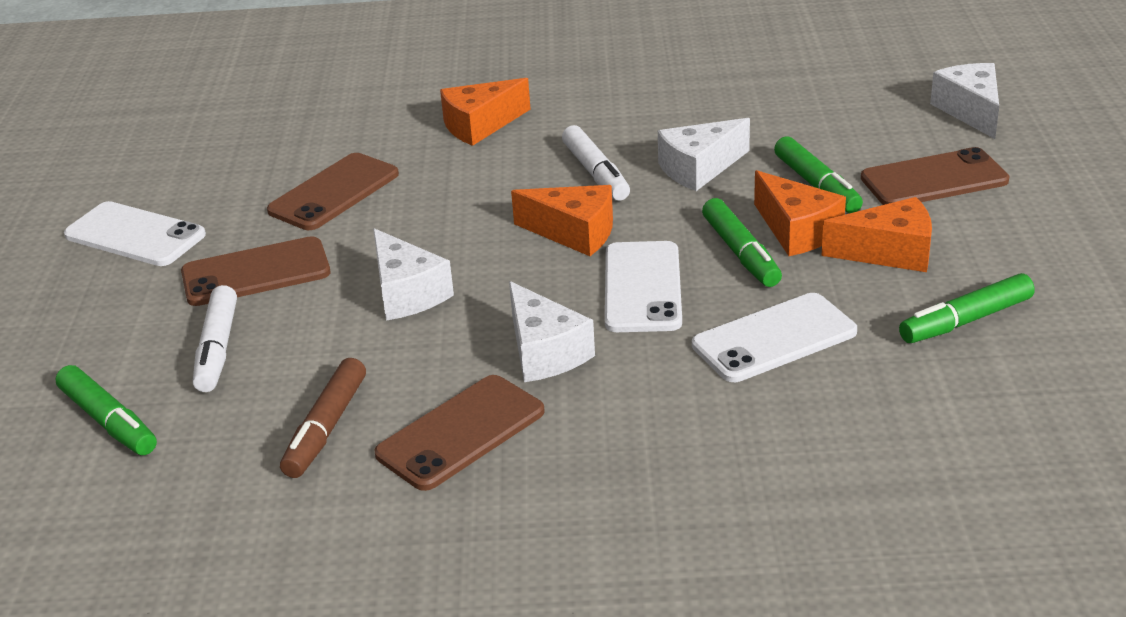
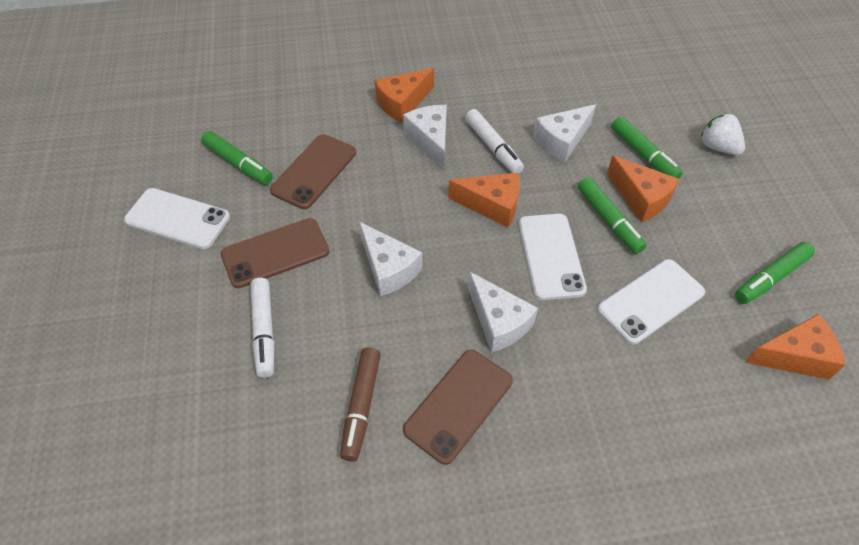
camera: 10 degrees left, 20 degrees up
green marker [55,365,157,455] -> green marker moved to [201,131,273,185]
orange cheese [821,197,932,272] -> orange cheese moved to [745,314,845,380]
brown phone [861,147,1009,205] -> white strawberry [701,113,745,155]
white cheese [930,63,999,139] -> white cheese moved to [403,105,447,170]

